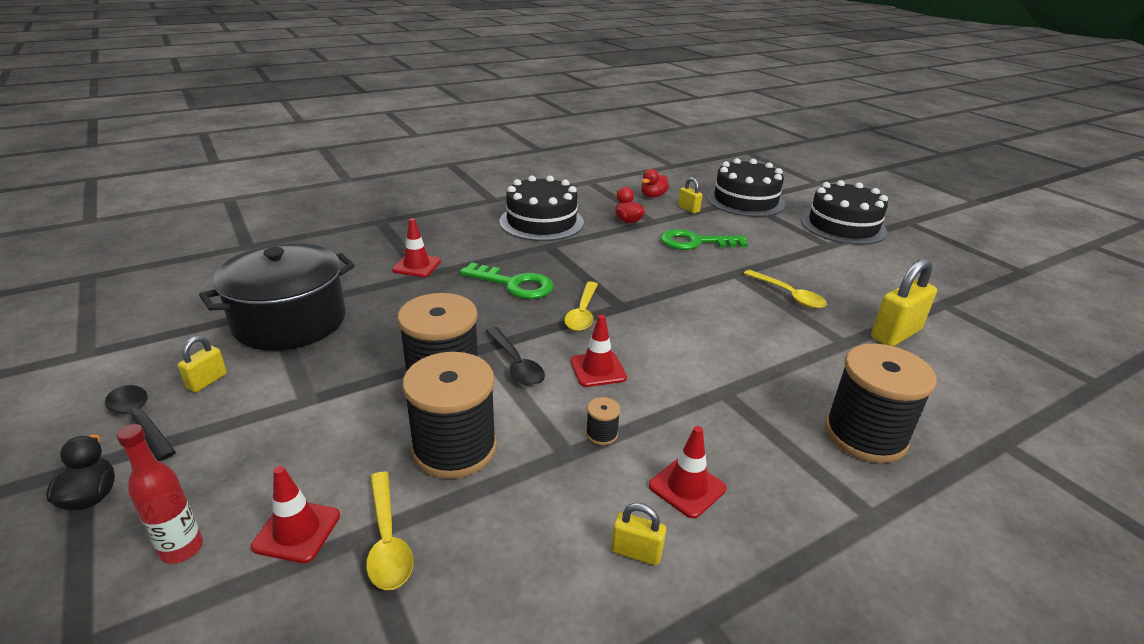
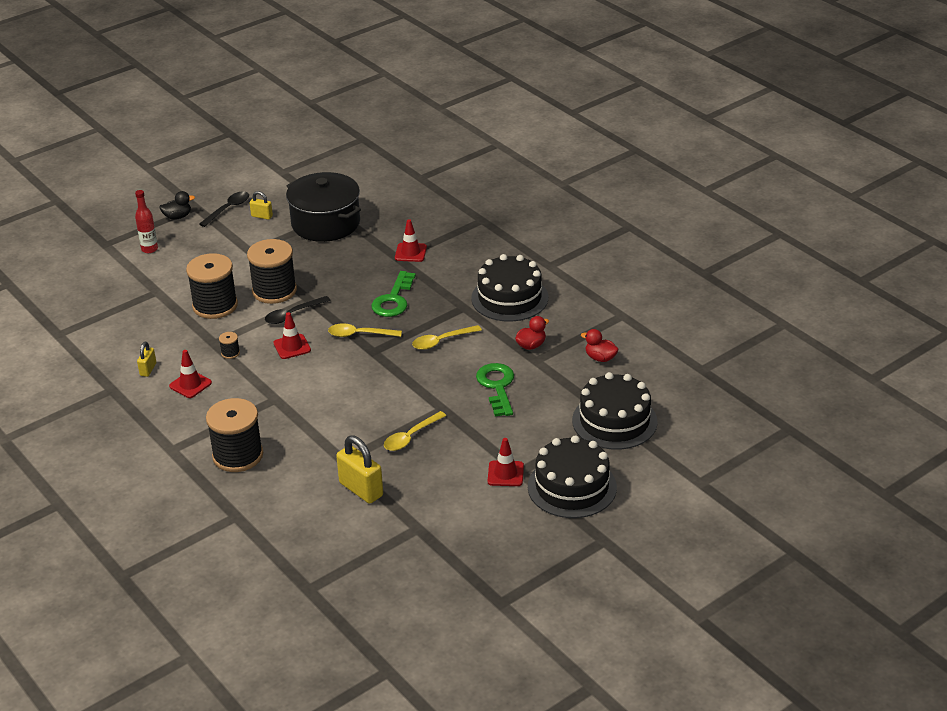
camera: 85 degrees right, 5 degrees up
red traffic cone [251,466,340,563] -> red traffic cone moved to [488,438,524,486]
yellow spoon [366,472,413,590] -> yellow spoon moved to [412,325,482,350]
yellow padlock [678,177,703,213] -> none

